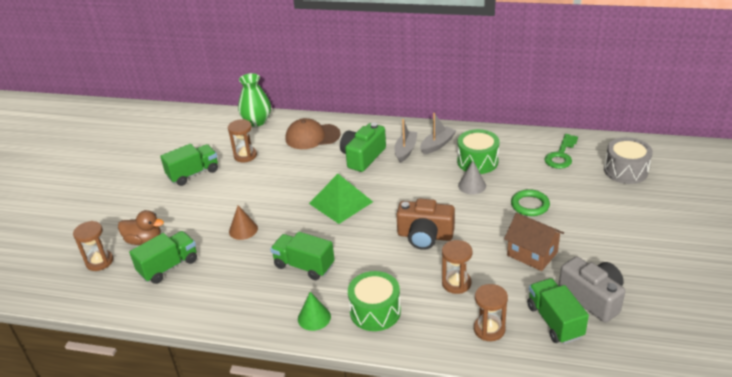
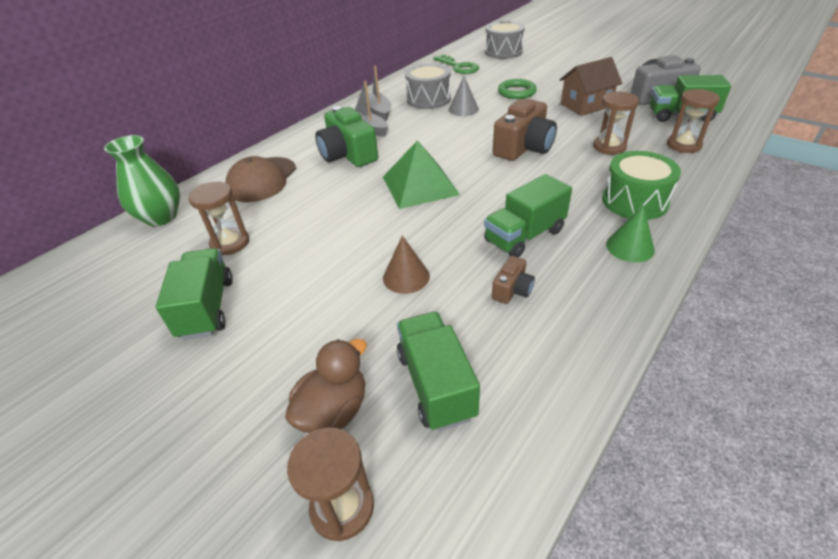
camera: 65 degrees left, 5 degrees up
green drum [457,129,500,174] -> grey drum [405,63,451,109]
none -> brown camera [492,256,535,304]

